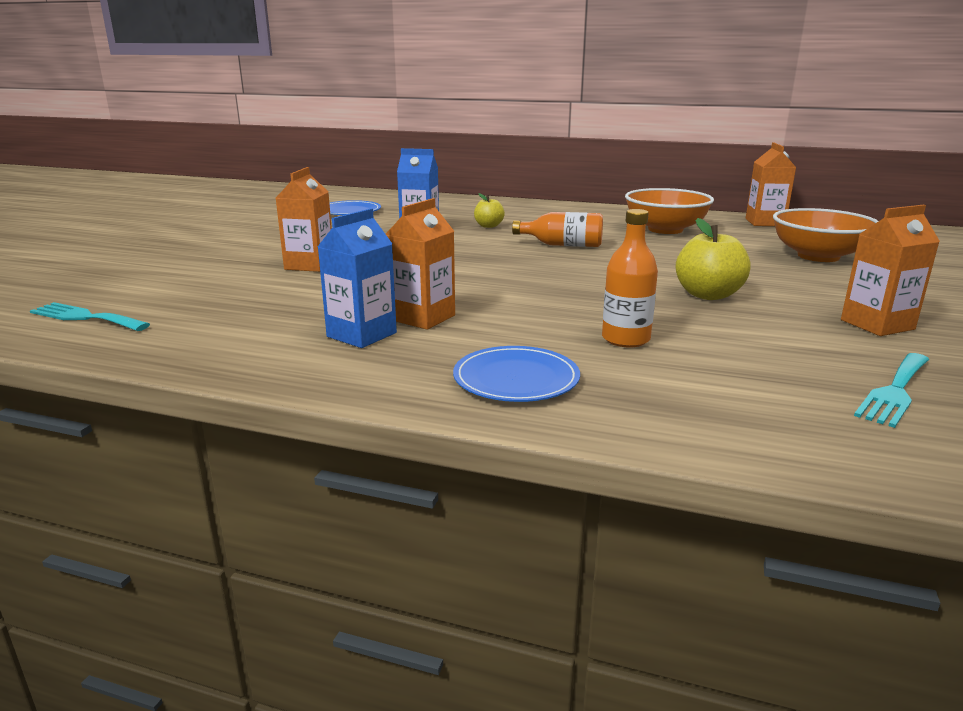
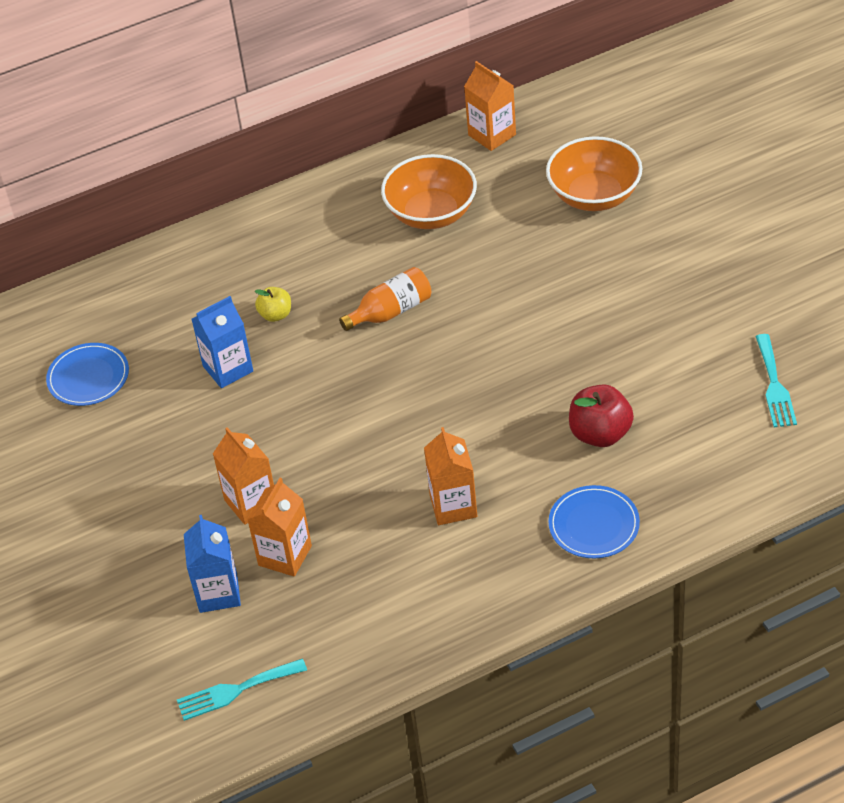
camera: 40 degrees left, 25 degrees up
blue carton [317,208,397,348] -> blue carton moved to [184,515,241,613]
orange bottle [602,209,658,347] -> red apple [569,384,634,447]
yellow apple [676,218,751,300] -> none
orange carton [841,205,940,336] -> orange carton moved to [247,478,312,577]

